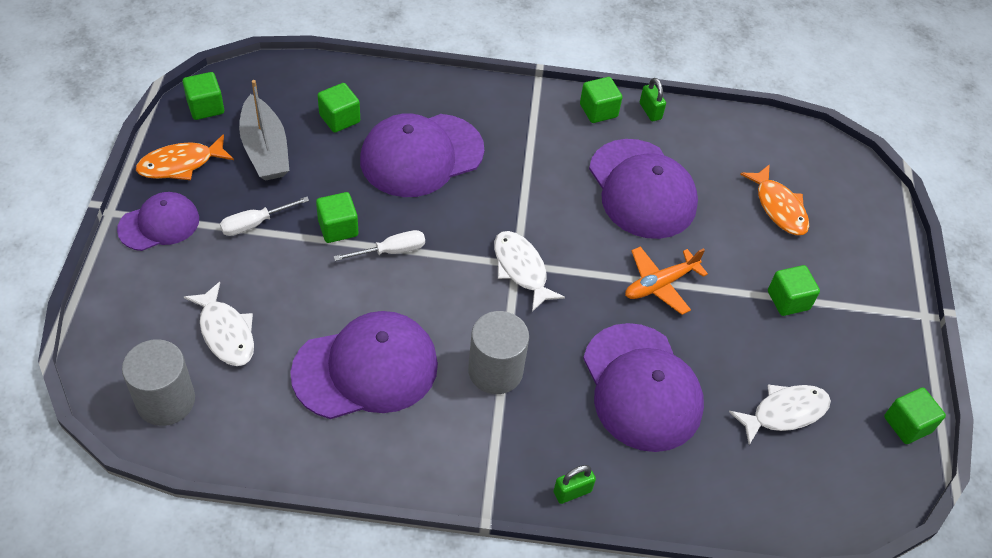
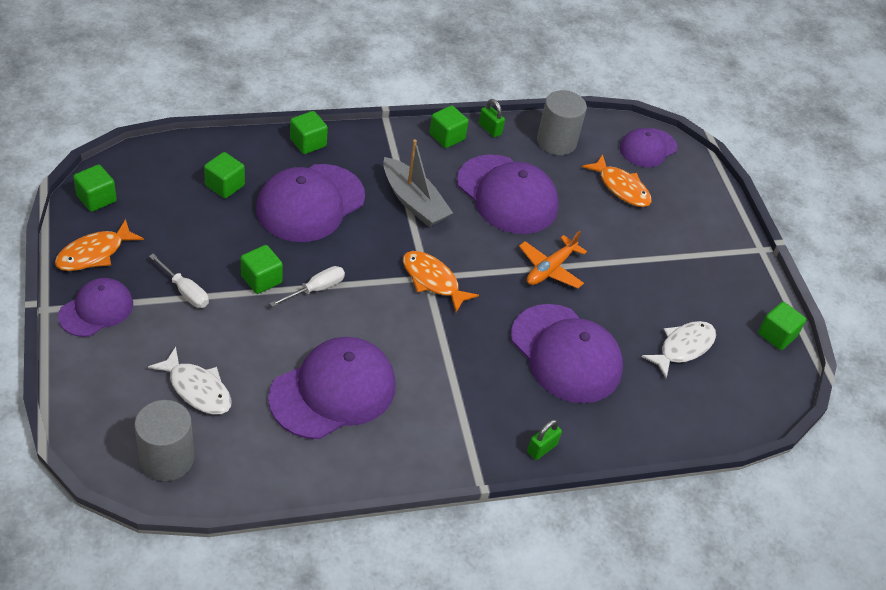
camera: 20 degrees left, 5 degrees down
white screwdriver [220,197,309,236] -> white screwdriver turned 90 degrees counterclockwise [149,254,209,308]
grey boat [239,80,289,181] -> grey boat moved to [383,139,453,227]
grey cylinder [468,311,529,394] -> grey cylinder moved to [537,90,587,155]
white fish [494,231,565,312] -> orange fish [403,251,479,312]
green cube [768,265,820,316] -> green cube moved to [290,111,328,154]
none -> purple cap [620,128,677,167]

